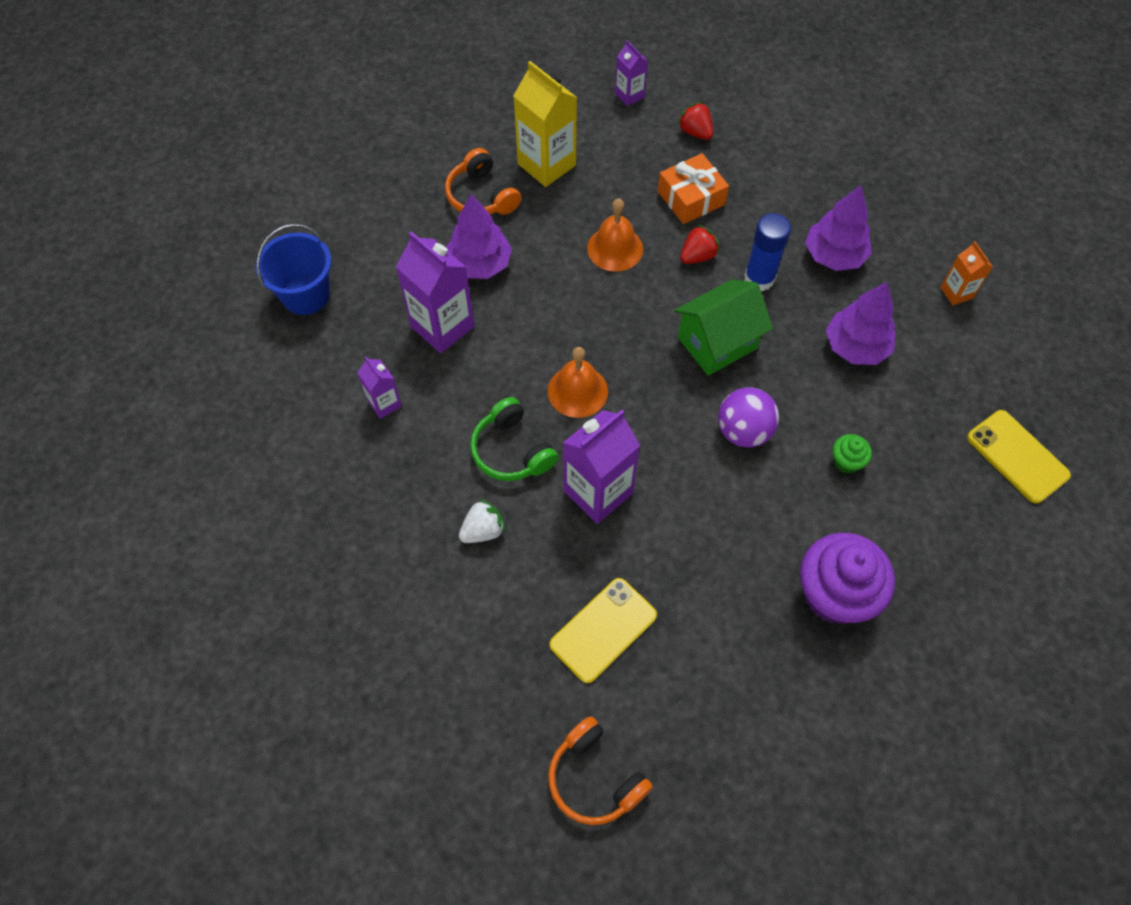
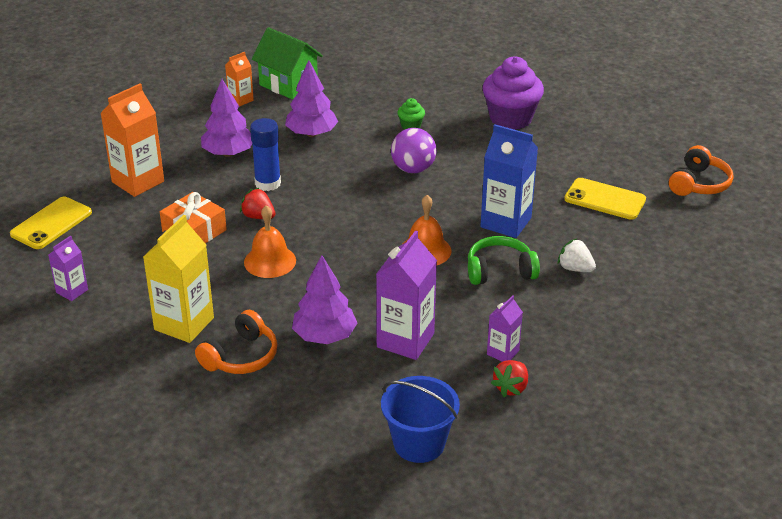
camera: 110 degrees left, 25 degrees down
green headphones [470,397,558,481] -> green headphones turned 135 degrees counterclockwise [468,236,540,285]
purple carton [563,410,641,524] -> blue carton [480,124,538,238]
green house [674,280,773,376] -> green house moved to [252,27,323,99]
red strawberry [677,101,713,140] -> red strawberry moved to [491,360,528,397]
yellow phone [967,410,1071,504] -> yellow phone moved to [10,197,92,249]
none -> orange carton [100,83,164,197]

